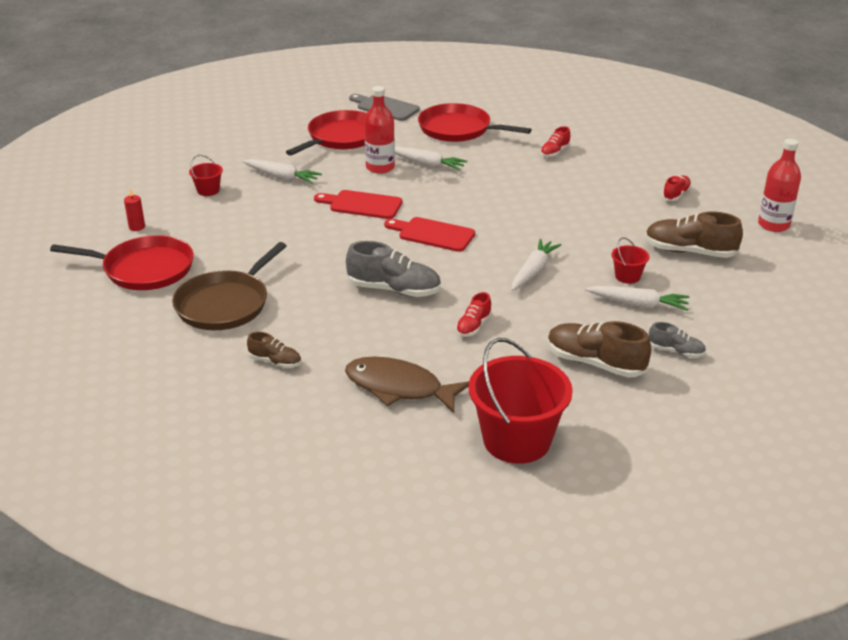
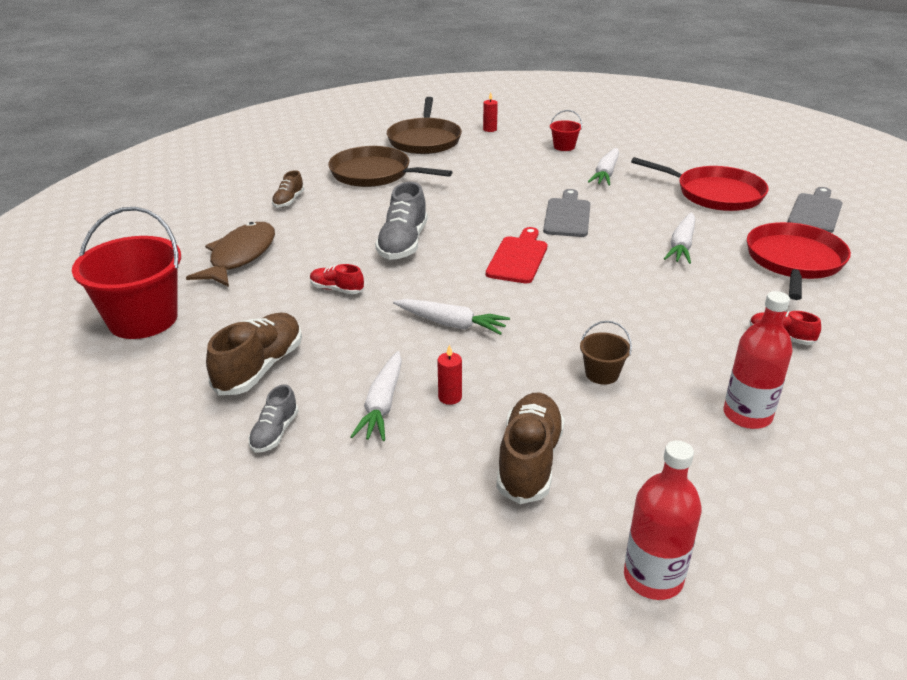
camera: 85 degrees right, 0 degrees up
red pan [50,235,194,290] -> brown pan [387,97,462,154]
red cutting board [314,190,402,219] -> grey cutting board [543,189,590,237]
red bottle [364,86,395,174] -> red bottle moved to [723,291,793,429]
red bucket [612,237,649,284] -> red candle [437,345,462,405]
red shoe [662,175,692,201] -> none
none -> brown bucket [580,321,632,385]

